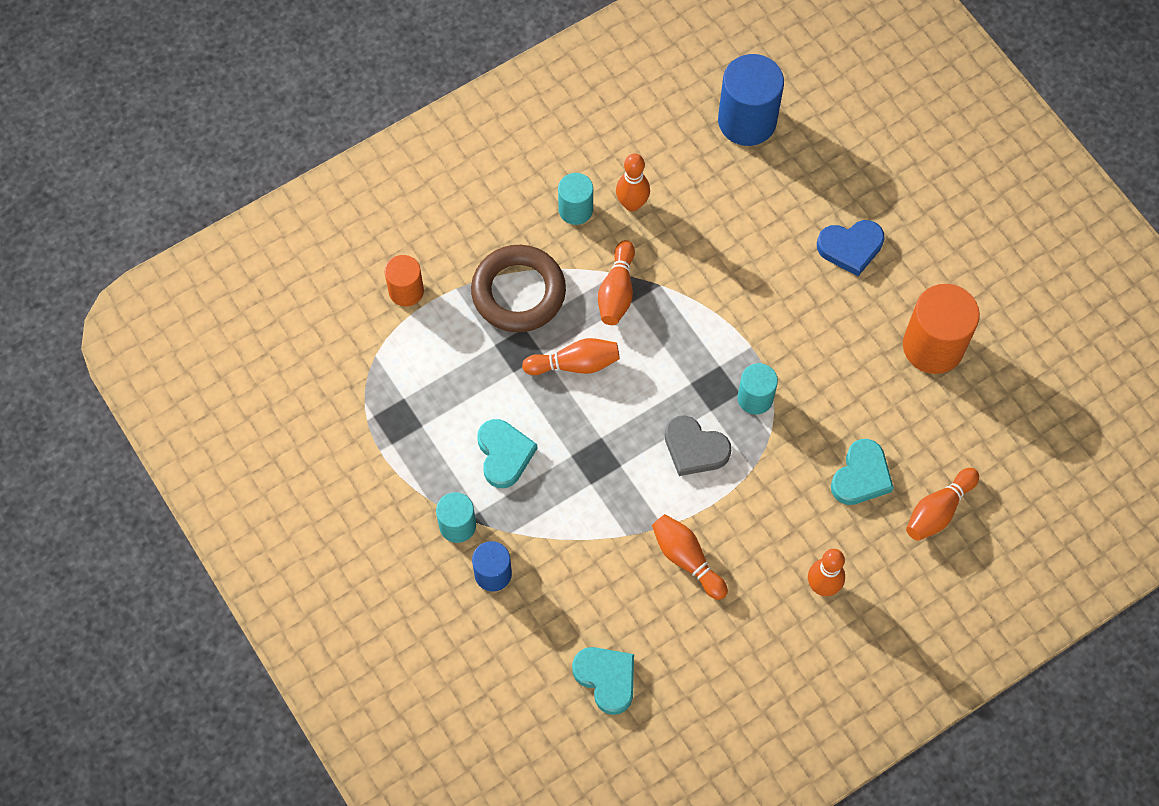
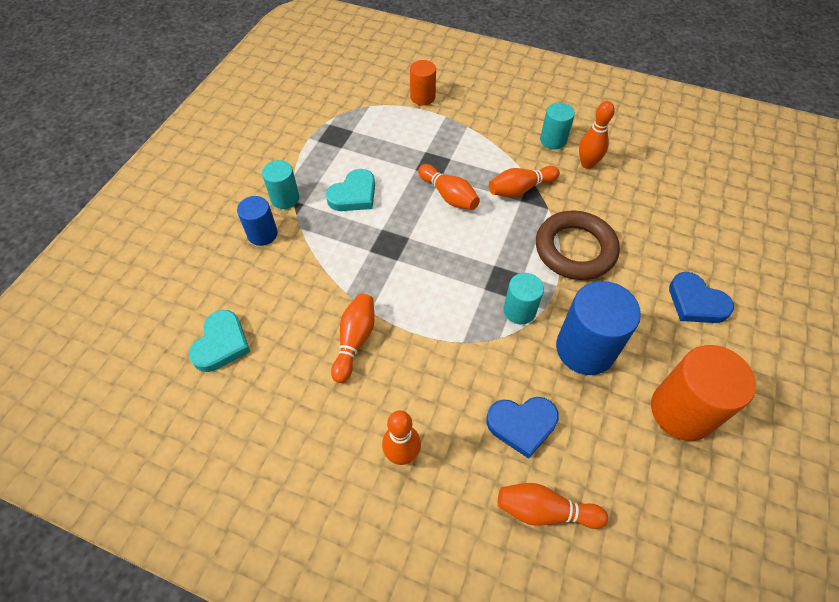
camera: 55 degrees right, 10 degrees down
brown ring [471,245,566,332] -> brown ring moved to [536,210,620,280]
grey heart [665,415,731,476] -> none
blue cylinder [718,54,784,146] -> blue cylinder moved to [556,281,641,375]
turquoise heart [831,439,894,505] -> blue heart [486,397,559,459]

